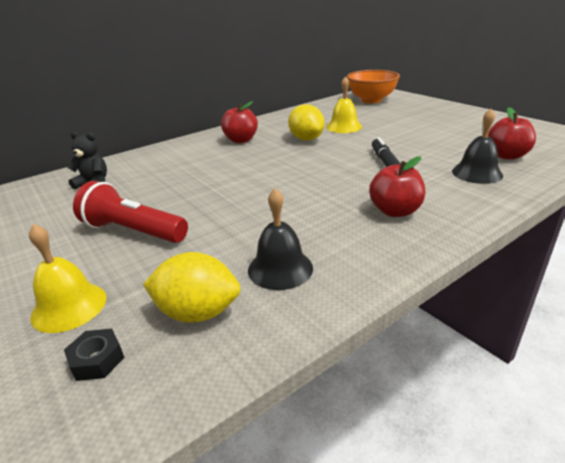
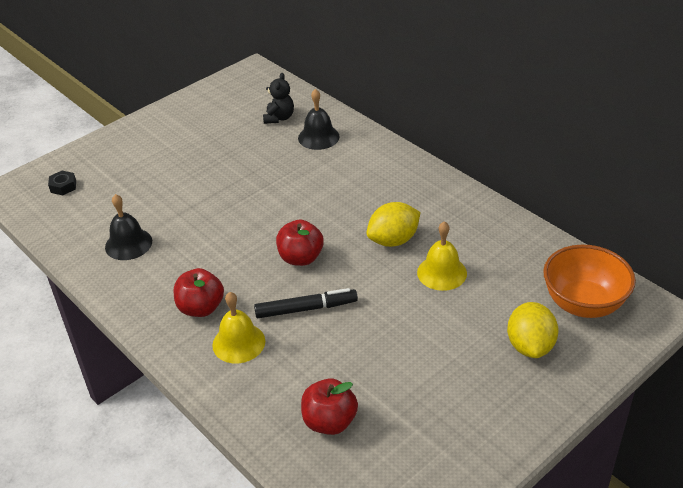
camera: 85 degrees right, 10 degrees up
yellow bell [29,224,106,333] -> yellow bell moved to [212,292,265,363]
red flashlight [73,181,188,243] -> none
yellow lemon [143,252,240,323] -> yellow lemon moved to [507,302,559,358]
red apple [221,101,258,143] -> red apple moved to [276,220,324,266]
black bell [452,109,503,184] -> black bell moved to [298,89,340,150]

